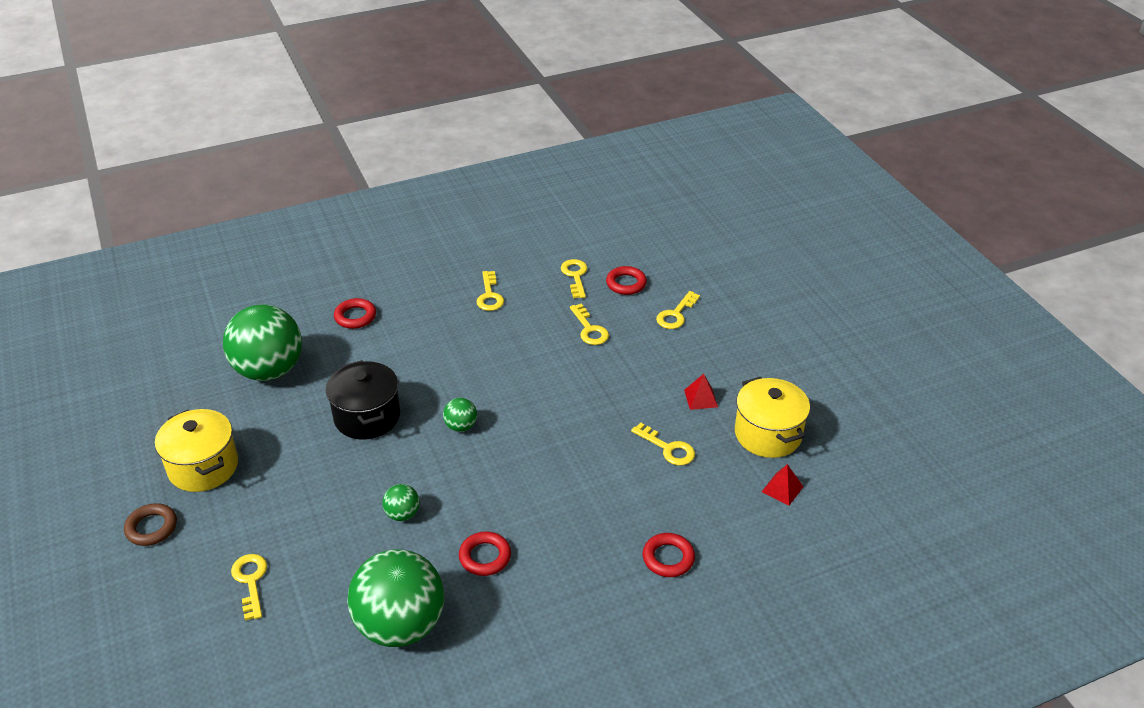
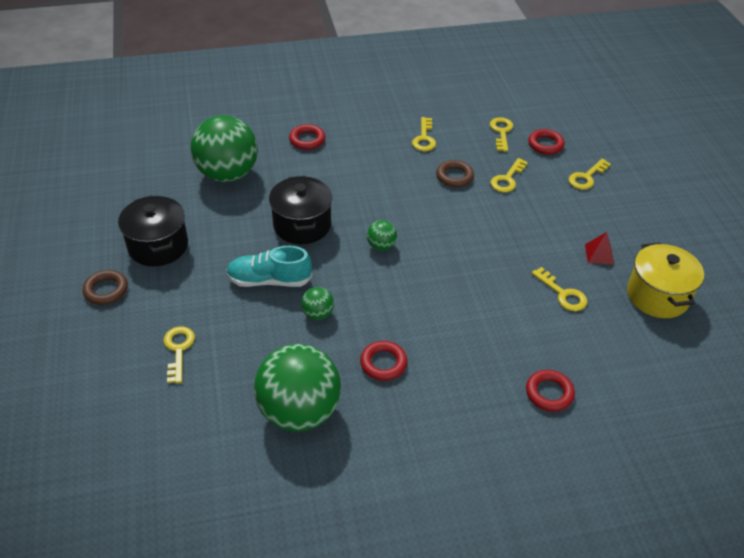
camera: 10 degrees right, 5 degrees up
yellow pot [155,409,238,492] -> black pot [118,195,188,266]
yellow key [570,304,609,345] -> yellow key turned 45 degrees clockwise [490,158,528,192]
red pyramid [762,464,804,506] -> none
none -> turquoise shoe [226,246,312,287]
none -> brown ring [436,160,474,187]

